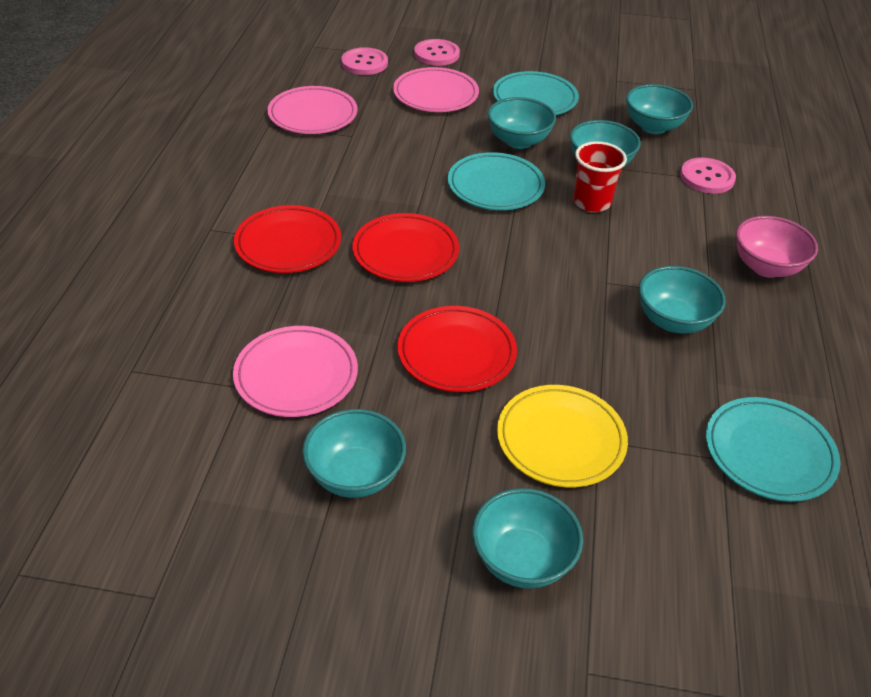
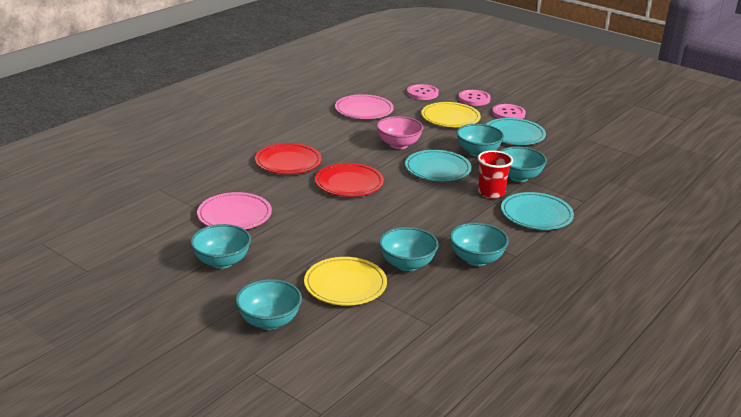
camera: 30 degrees right, 15 degrees down
pink plate [393,67,479,112] -> yellow plate [421,102,481,127]
red plate [398,306,517,392] -> none
turquoise bowl [626,84,693,134] -> turquoise bowl moved to [379,227,439,271]
pink button [680,157,736,194] -> pink button moved to [492,104,526,119]
turquoise plate [706,397,840,502] -> turquoise plate moved to [501,192,574,230]
pink bowl [736,216,818,278] -> pink bowl moved to [376,116,423,149]

